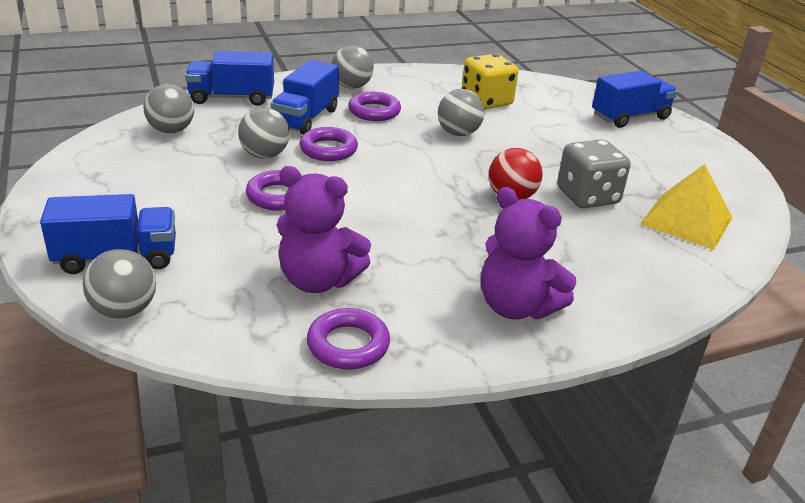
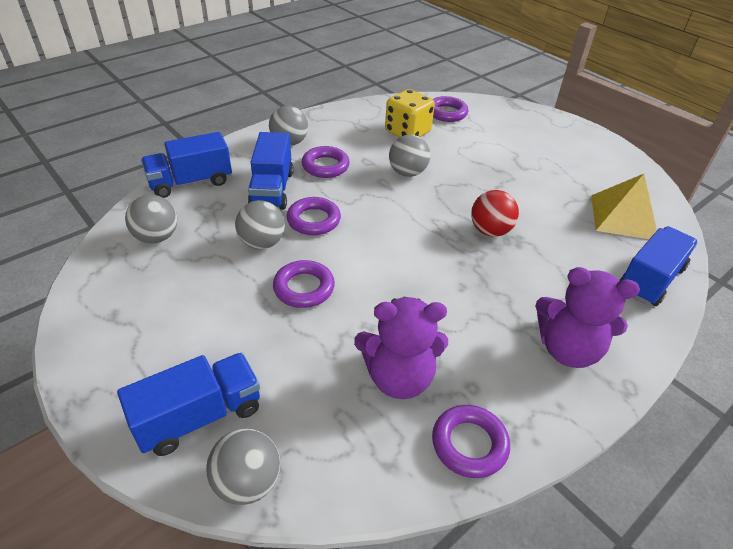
camera: 20 degrees left, 10 degrees up
grey dice [557,140,631,208] -> none
blue truck [592,70,678,128] -> blue truck moved to [619,226,698,306]
none -> purple ring [433,96,468,122]

